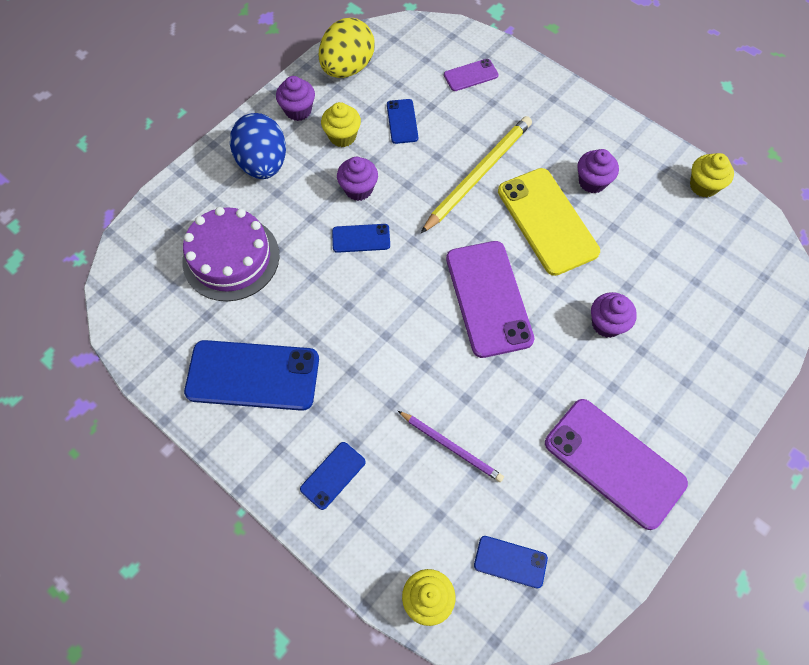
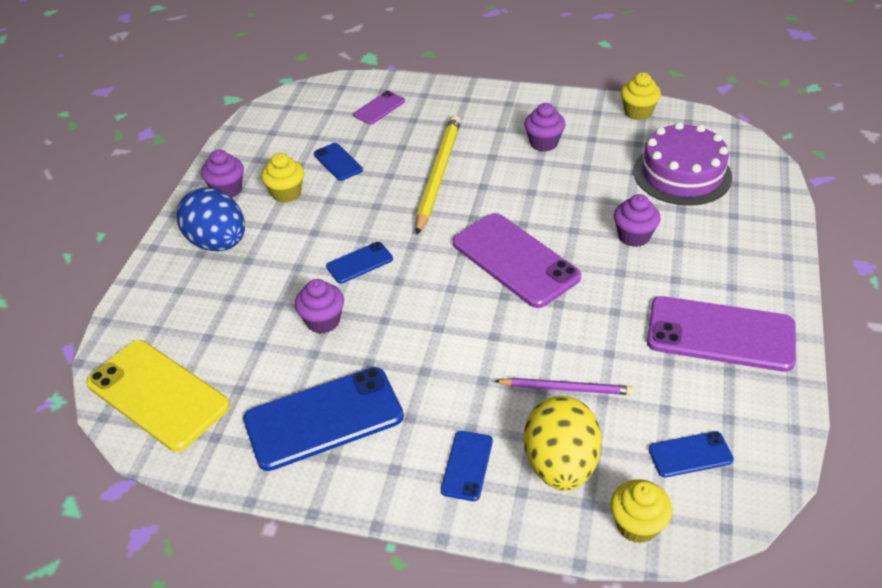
camera: 25 degrees left, 20 degrees down
purple cake [182,207,280,301] -> purple cake moved to [633,122,732,206]
yellow egg [319,18,375,78] -> yellow egg moved to [524,396,602,491]
purple cupcake [337,157,378,201] -> purple cupcake moved to [295,279,344,334]
yellow phone [498,168,600,276] -> yellow phone moved to [86,340,230,452]

